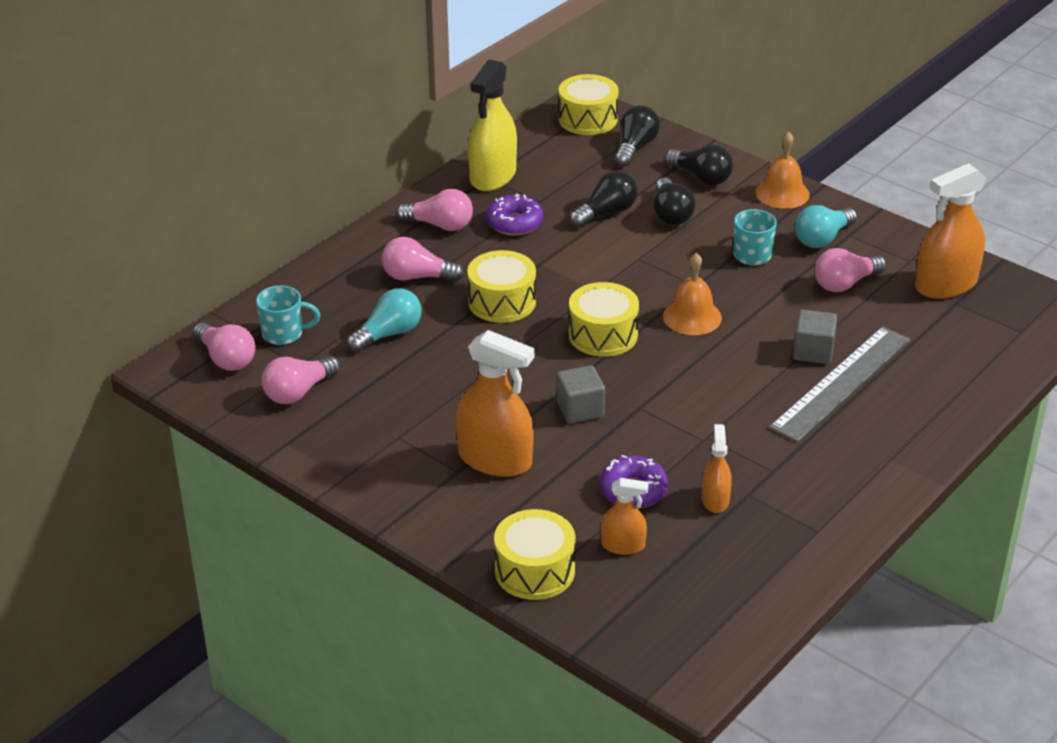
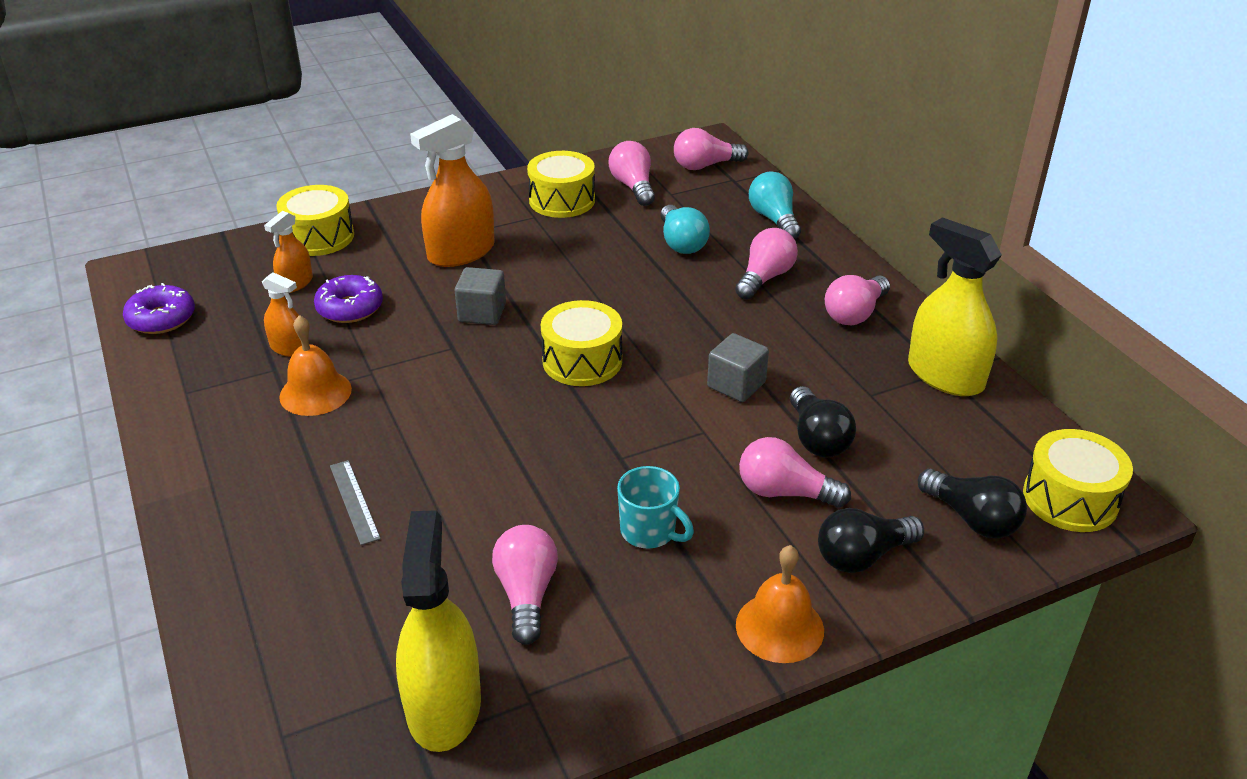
camera: 115 degrees right, 0 degrees up
turquoise mug [256,285,321,345] -> none
yellow drum [467,250,536,323] -> yellow drum moved to [527,151,595,218]
purple donut [486,194,543,236] -> purple donut moved to [123,283,195,334]
black light bulb [653,178,696,225] -> pink light bulb [739,437,851,508]
orange bell [663,252,722,335] -> orange bell moved to [279,315,352,416]
grey ruler [769,327,910,442] -> grey ruler [330,460,381,545], size x0.46
grey cube [793,310,837,364] -> grey cube moved to [707,333,769,402]
turquoise light bulb [795,205,857,248] -> turquoise light bulb moved to [749,171,801,239]
orange spray bottle [915,163,987,299] -> yellow spray bottle [396,510,481,752]

